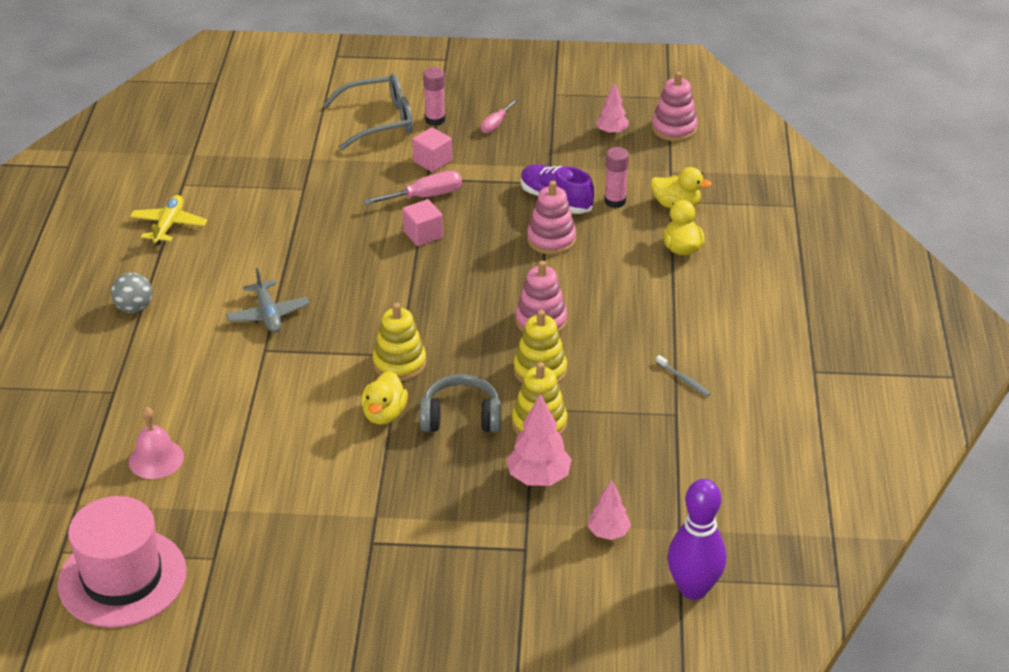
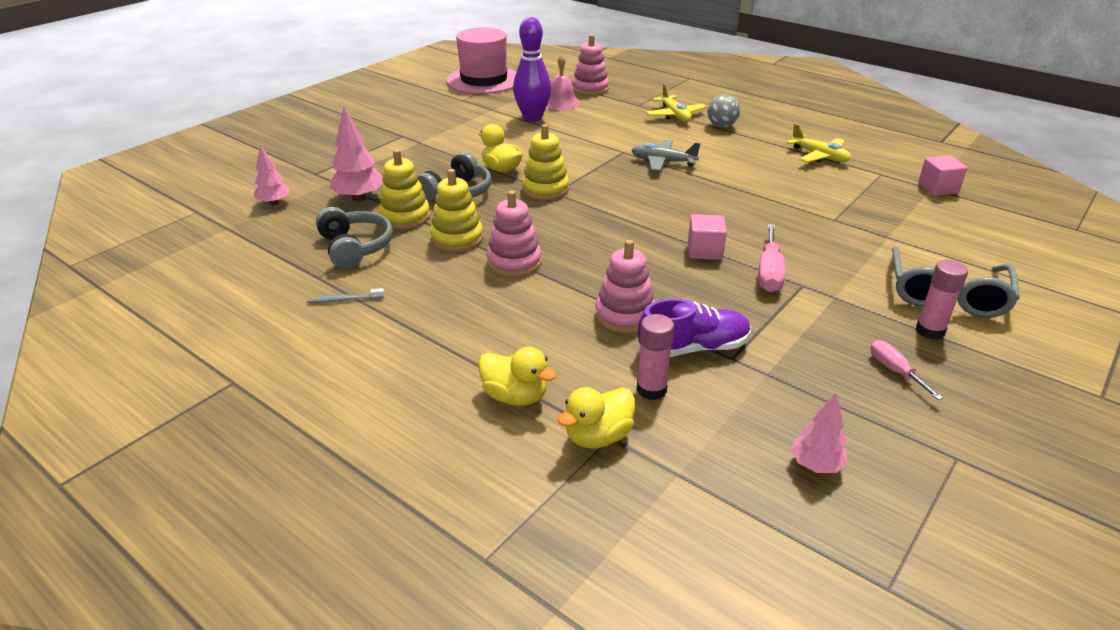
camera: 125 degrees right, 5 degrees down
pink cube [412,127,452,172] -> pink cube moved to [918,155,967,196]
pink stacking toy [652,72,698,141] -> pink stacking toy moved to [572,35,609,96]
purple bowling pin [667,479,726,600] -> purple bowling pin moved to [513,17,551,122]
none -> grey headphones [316,207,393,269]
none -> yellow plane [646,84,707,122]

